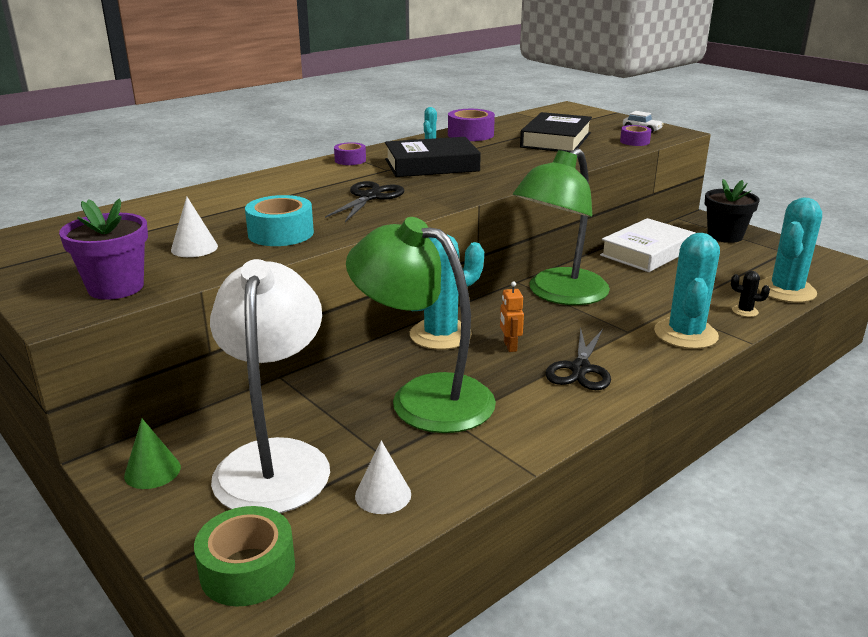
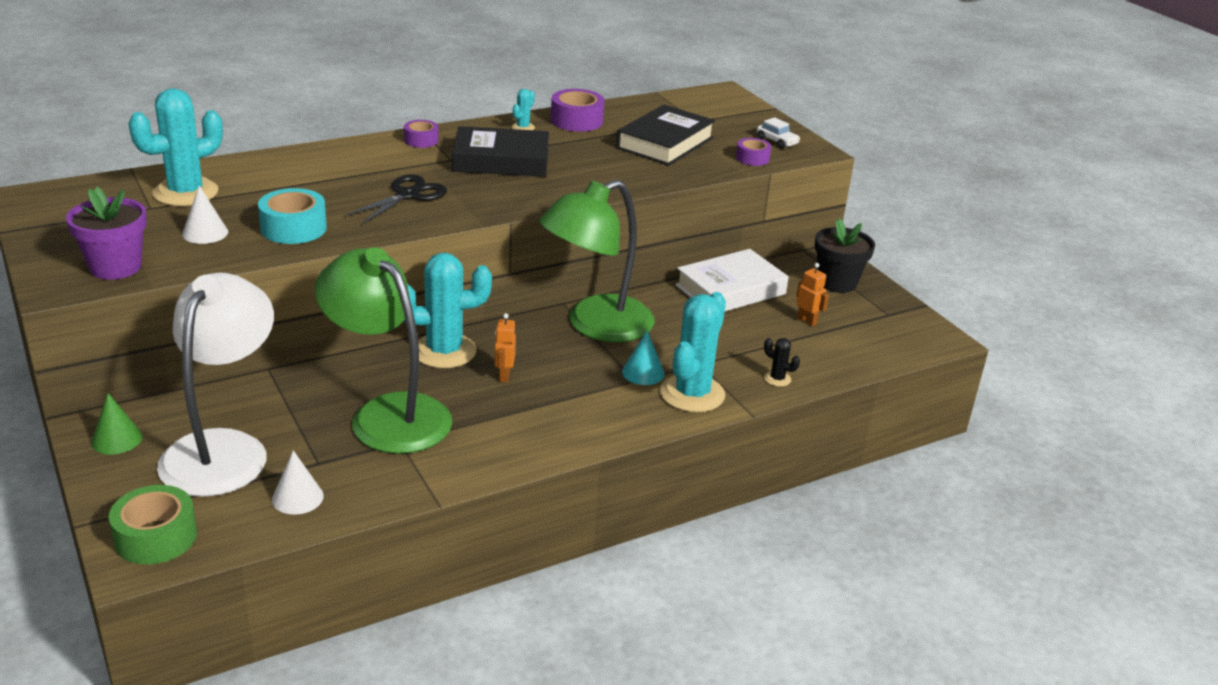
camera: 10 degrees right, 5 degrees up
black scissors [545,328,611,390] -> none
turquoise cactus [758,197,822,303] -> turquoise cactus moved to [128,88,223,206]
none -> turquoise cone [622,330,665,385]
none -> orange robot [796,263,829,326]

